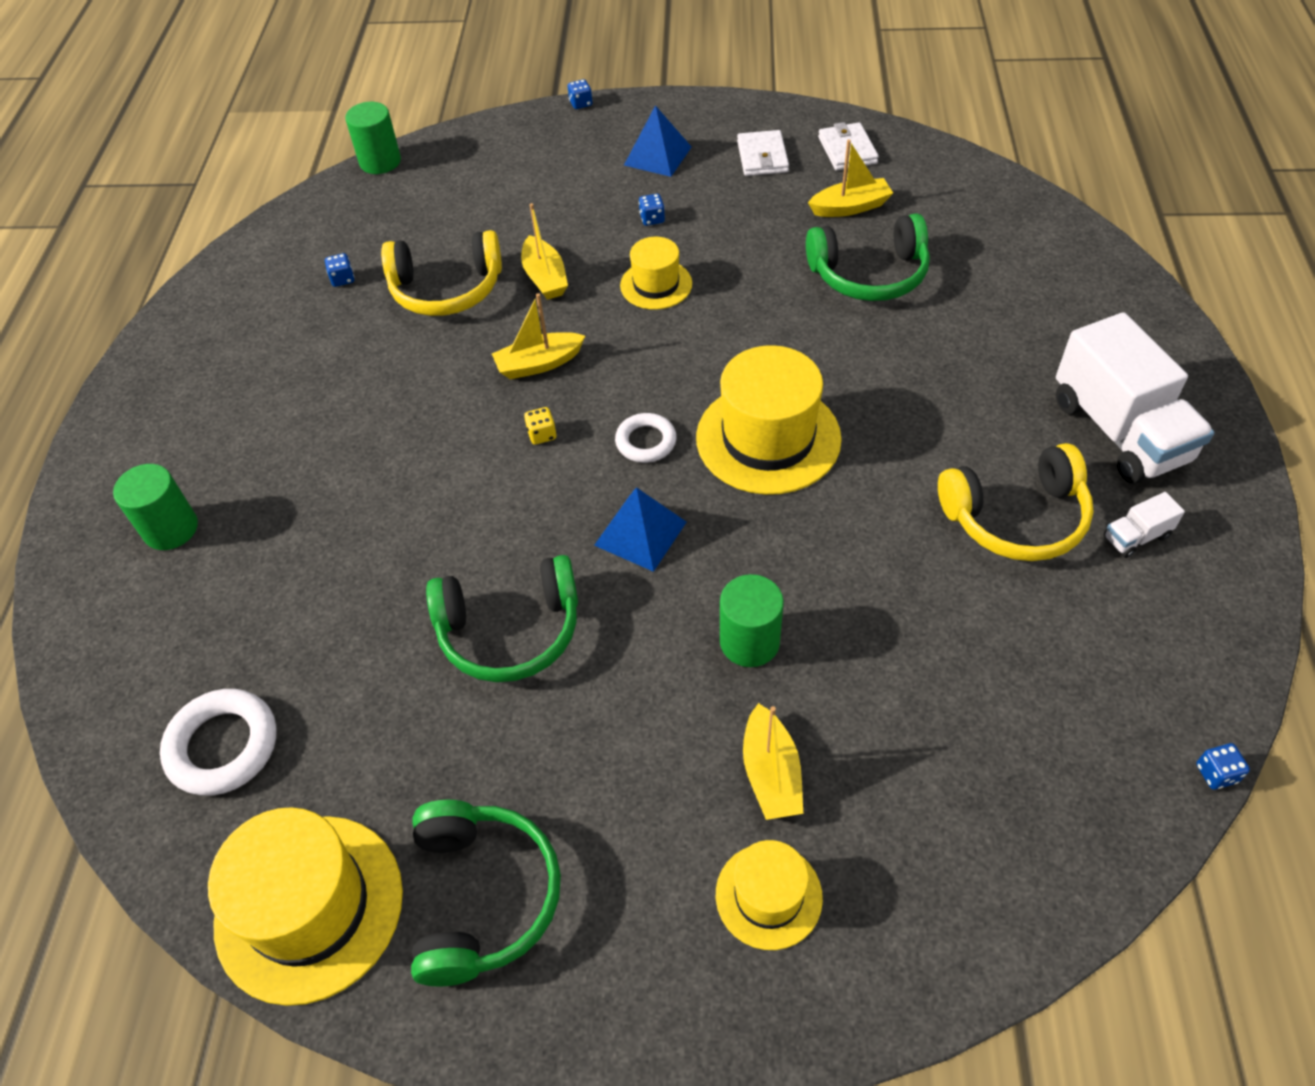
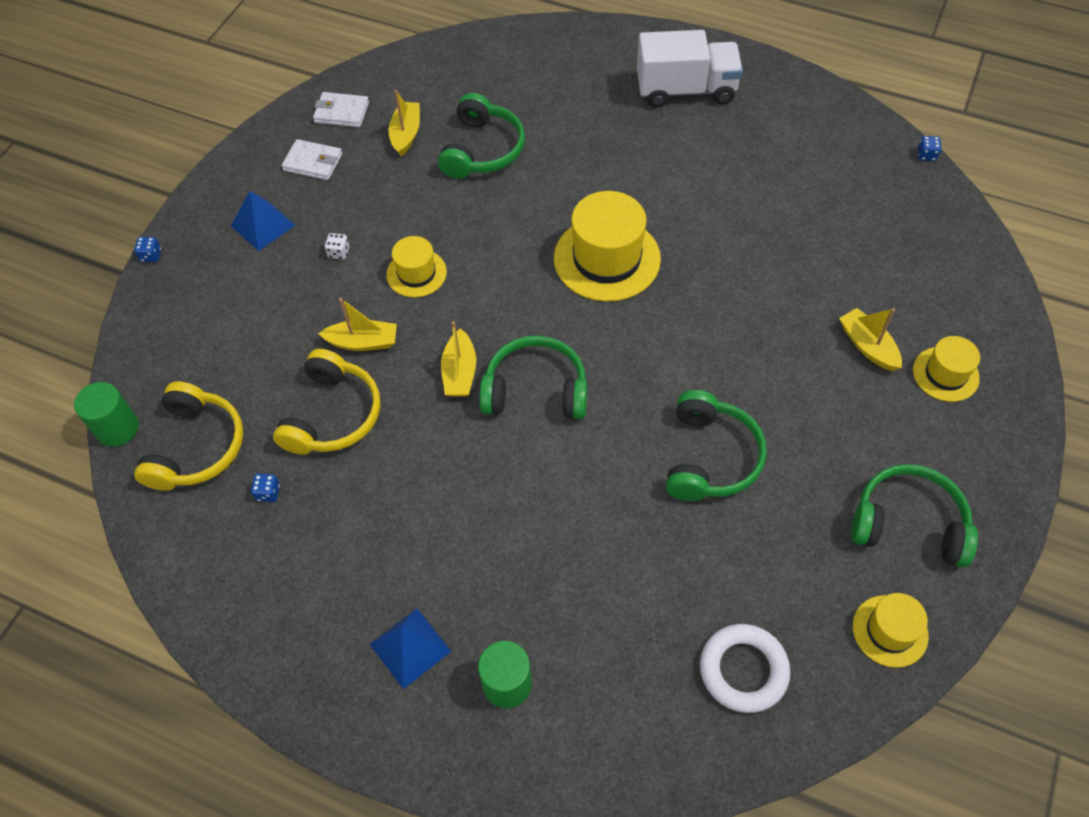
camera: 70 degrees left, 5 degrees up
yellow hat [208,807,403,1006] -> yellow hat [853,593,929,668], size x0.56
yellow dice [524,407,557,445] -> green headphones [479,336,587,419]
blue pyramid [594,487,687,572] -> blue pyramid moved to [370,608,452,689]
white ring [615,413,676,463] -> none
blue dice [639,194,665,226] -> white dice [325,233,349,260]
green cylinder [720,574,784,667] -> none
yellow boat [743,703,803,820] -> yellow boat turned 135 degrees counterclockwise [839,308,902,371]
yellow headphones [938,443,1094,561] -> yellow headphones moved to [134,381,244,491]
white truck [1104,492,1185,558] -> none

